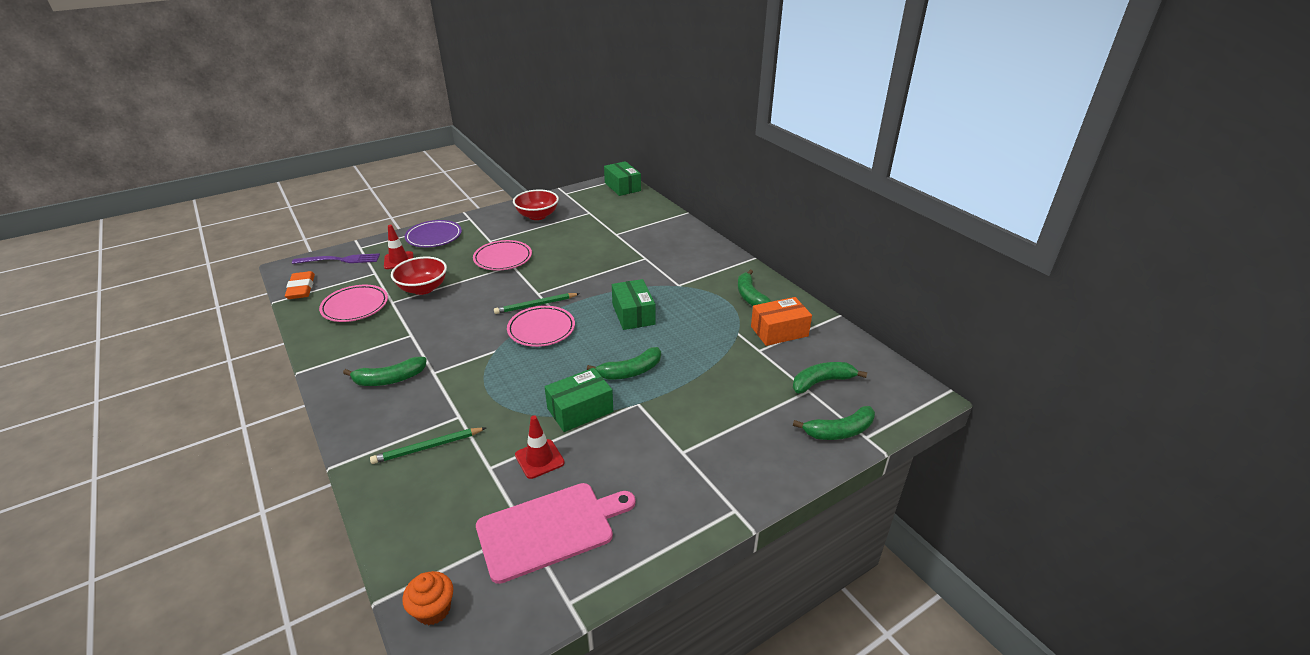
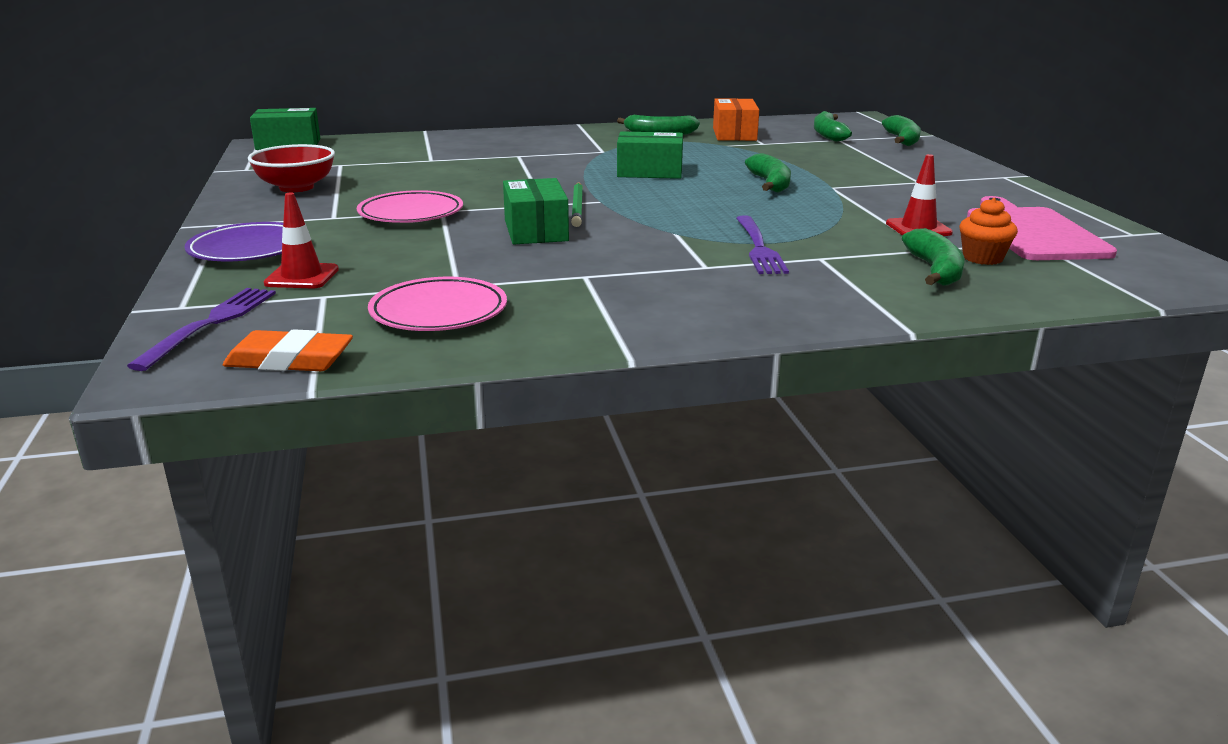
camera: 70 degrees left, 10 degrees down
green banana [343,357,427,386] -> green banana moved to [902,228,965,286]
green pencil [370,428,486,464] -> none
red bowl [391,257,447,295] -> none
orange cupcake [402,571,453,625] -> orange cupcake moved to [959,198,1018,265]
pink plate [507,306,575,347] -> none
green box [545,368,613,432] -> green box moved to [503,178,569,244]
none -> purple fork [736,216,789,274]

